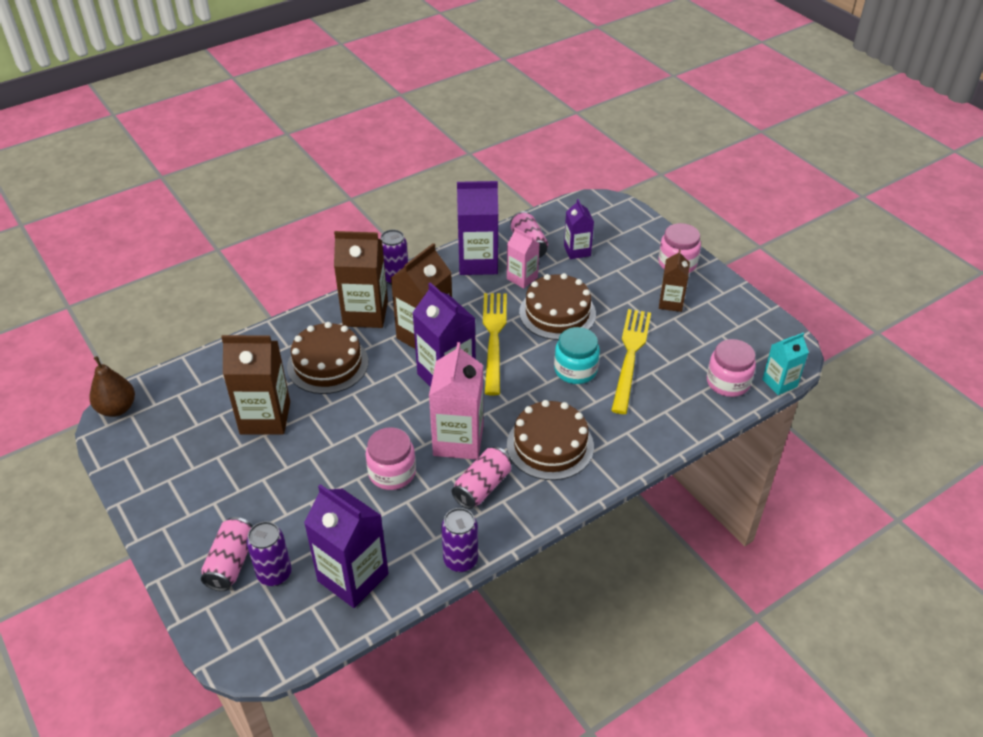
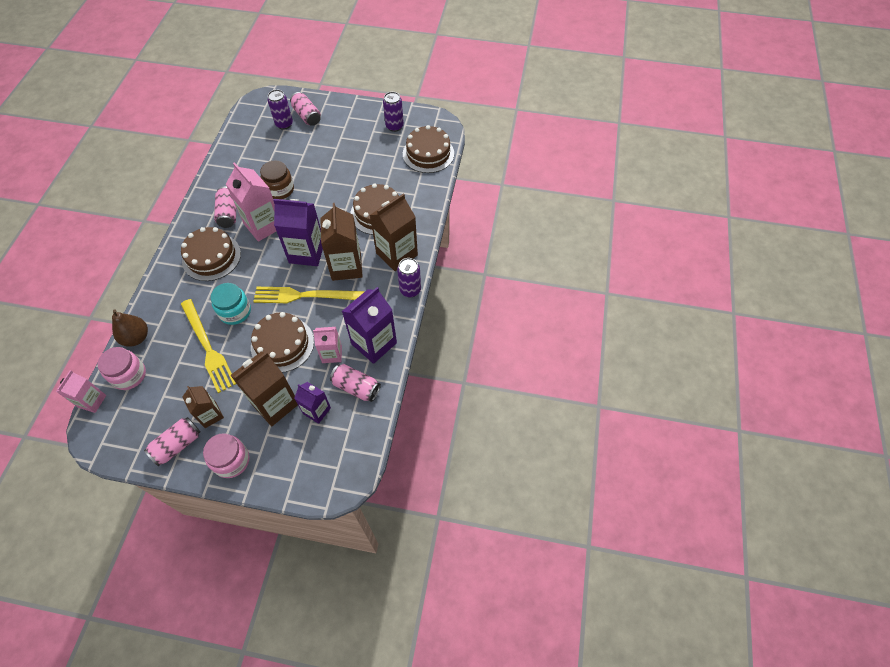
camera: 135 degrees right, 15 degrees up
brown pear [89,356,135,417] -> brown pear moved to [112,309,148,347]
brown carton [221,335,290,435] -> brown carton moved to [230,351,298,426]
purple carton [304,484,389,608] -> none
pink jar [366,427,416,490] -> brown jar [260,160,294,199]
purple can [441,508,478,572] -> purple can moved to [383,92,404,132]
yellow fork [483,293,507,395] -> yellow fork turned 135 degrees clockwise [253,287,364,303]
turquoise carton [762,333,809,395] -> pink carton [56,370,106,413]
none -> pink can [144,417,200,466]
none -> brown cake [403,125,454,173]

